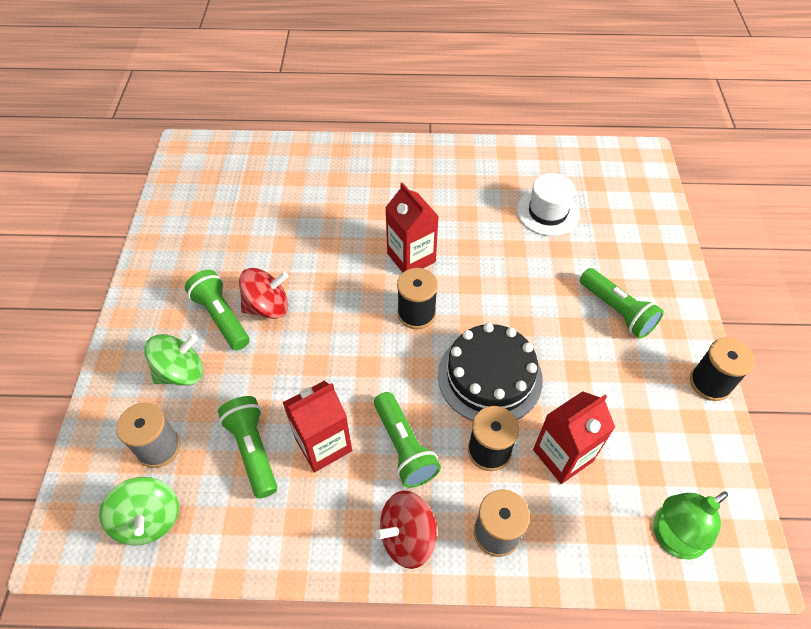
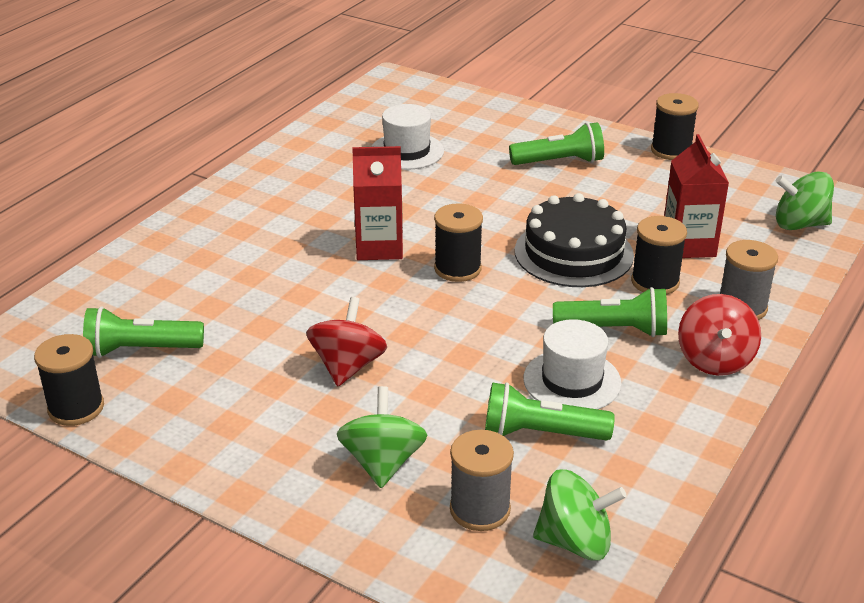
camera: 60 degrees left, 20 degrees down
green flashlight [185,270,250,350] -> green flashlight moved to [83,306,204,358]
red carton [282,380,352,472] -> white hat [523,319,621,409]
green lamp [653,491,728,560] -> green spinning top [776,171,834,230]
none -> black spool [34,334,104,426]

